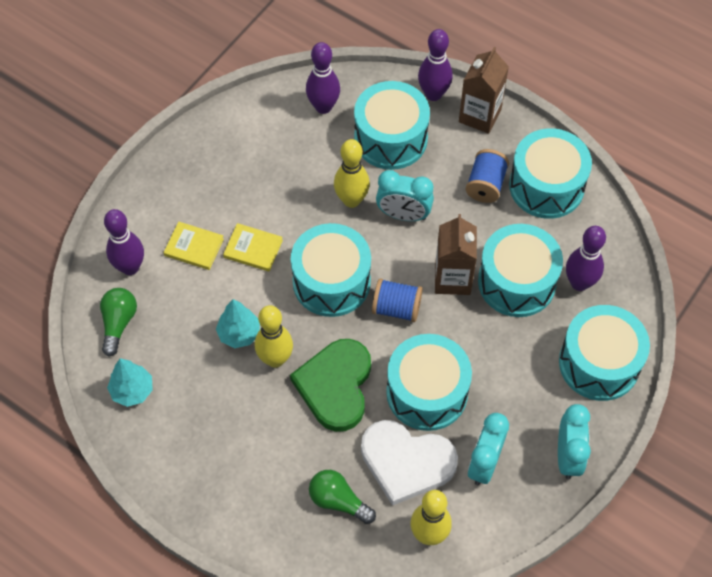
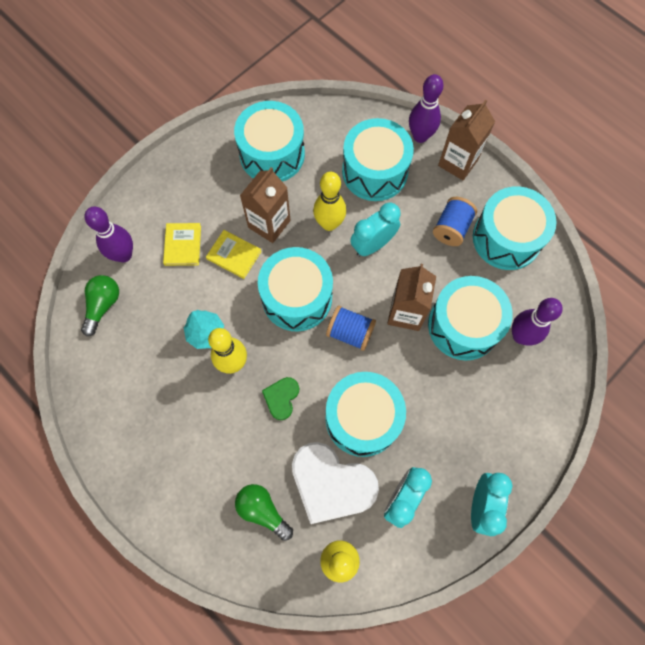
camera: 10 degrees right, 10 degrees up
turquoise tree [107,358,153,407] -> none
yellow book [164,222,224,270] -> yellow book turned 60 degrees clockwise [163,223,201,266]
green heart [290,339,371,432] -> green heart [262,377,299,420], size x0.50
purple bowling pin [306,42,340,114] -> none
turquoise clock [376,170,434,221] -> turquoise clock turned 120 degrees clockwise [350,203,401,257]
turquoise drum [559,305,650,401] -> turquoise drum moved to [234,101,305,182]
none -> brown carton [240,167,291,243]

